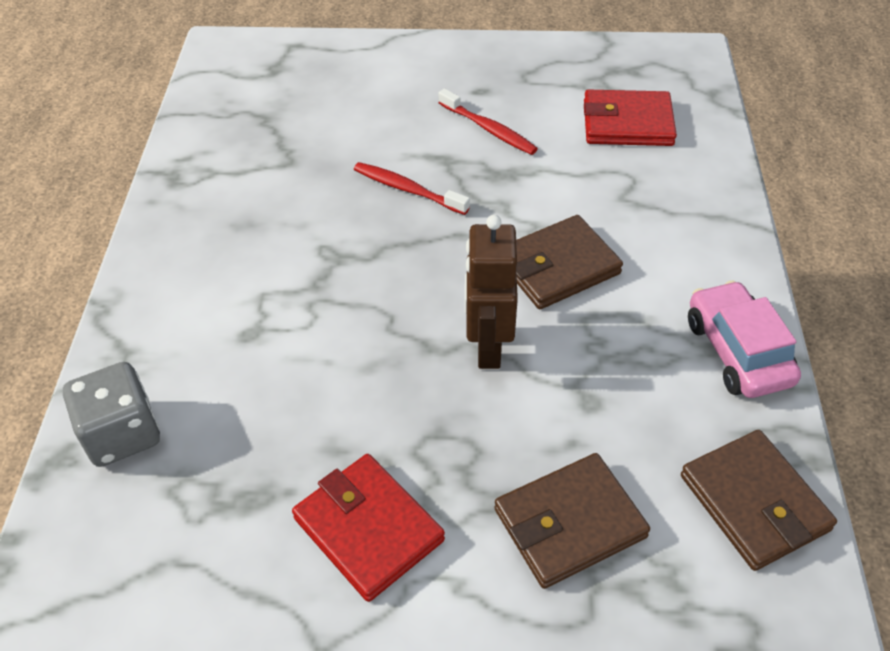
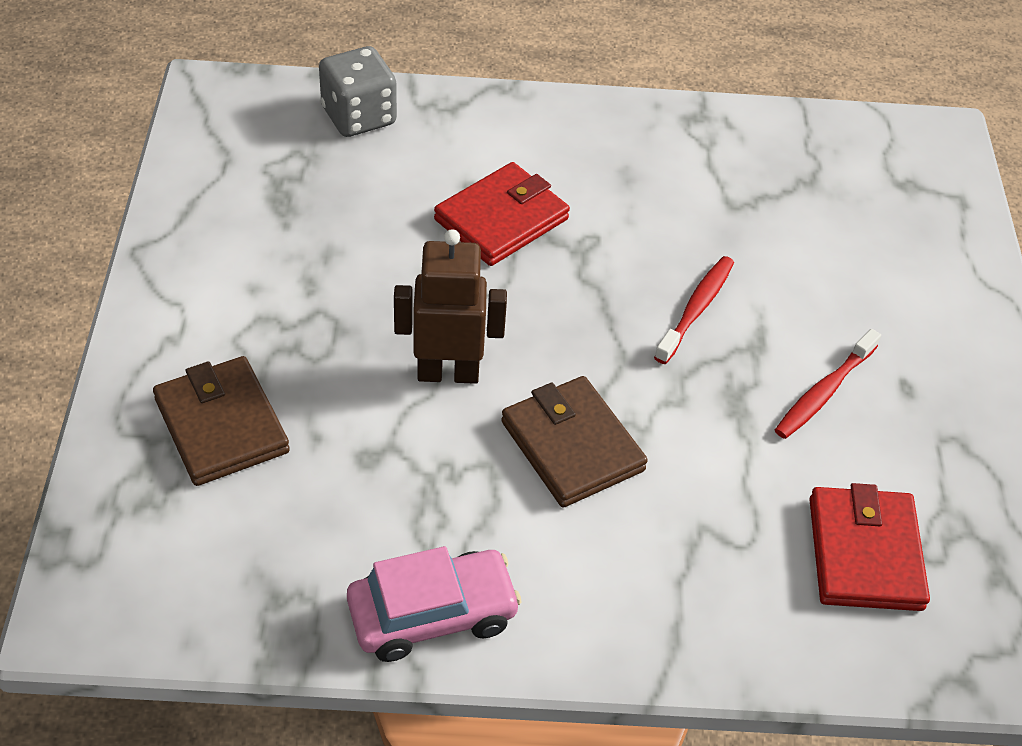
camera: 85 degrees right, 0 degrees up
red wallet [292,454,445,602] -> red wallet moved to [434,162,570,266]
brown wallet [681,430,837,571] -> none

